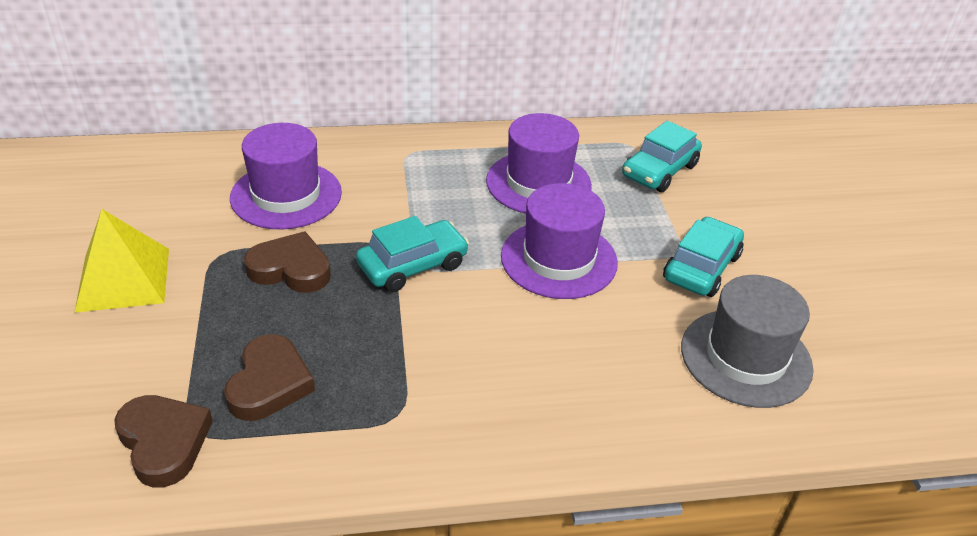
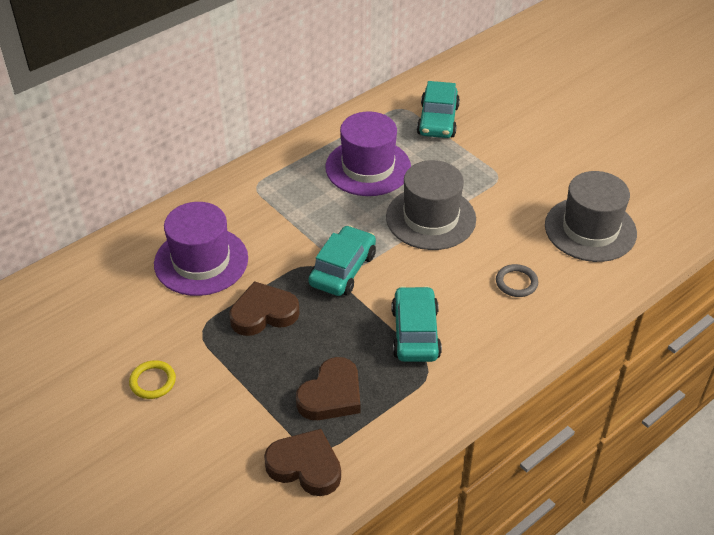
camera: 30 degrees left, 5 degrees up
yellow pyramid [74,209,169,313] -> yellow ring [129,360,176,399]
brown heart [224,334,315,421] -> brown heart turned 60 degrees clockwise [296,357,360,420]
purple hat [501,183,618,299] -> grey hat [386,160,476,250]
turquoise car [663,217,744,297] -> turquoise car moved to [391,286,442,362]
none -> grey ring [496,264,538,297]

